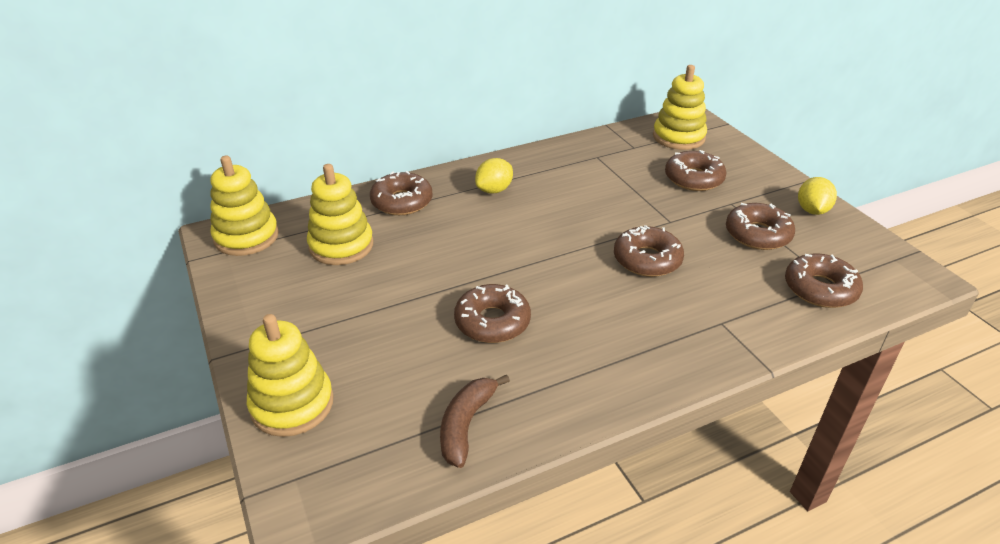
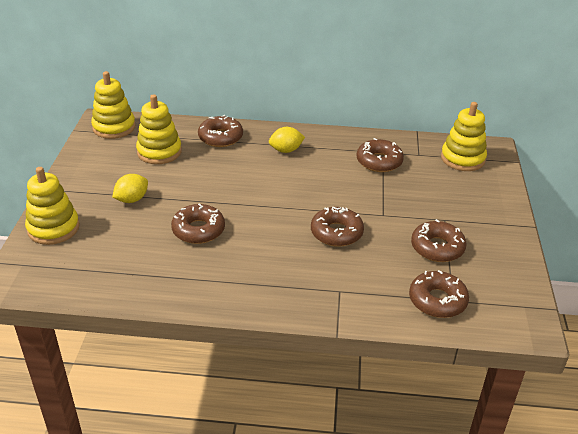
camera: 30 degrees right, 0 degrees up
brown banana [440,374,510,468] -> none
brown donut [665,150,726,191] -> brown donut moved to [356,138,404,172]
yellow lemon [798,177,837,215] -> yellow lemon moved to [112,174,148,203]

